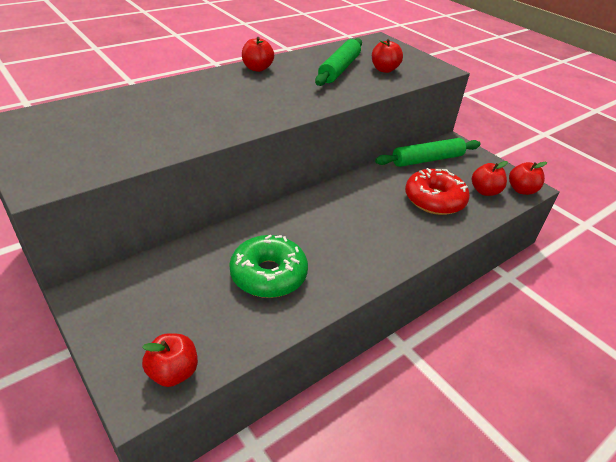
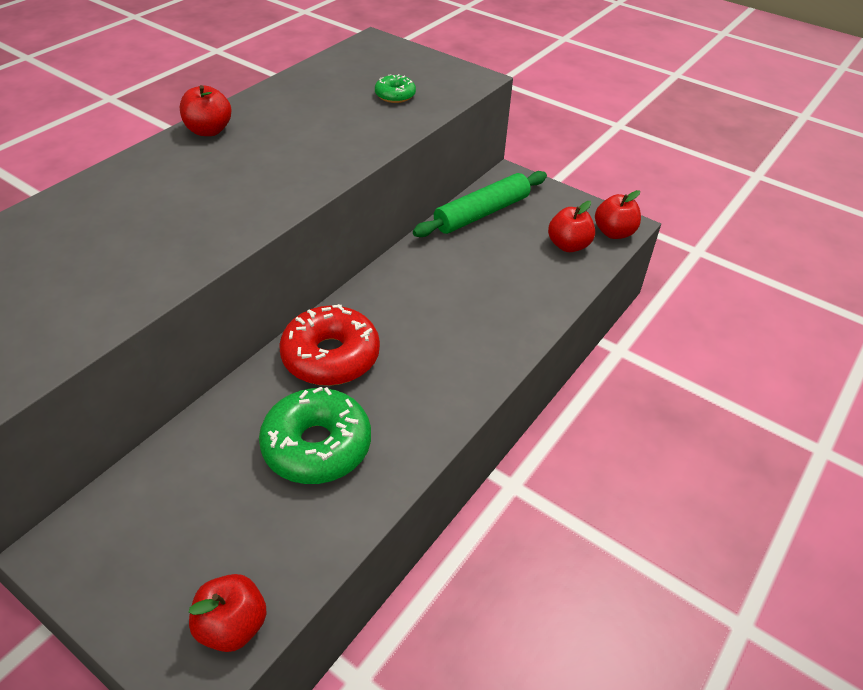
camera: 15 degrees left, 5 degrees up
green rolling pin [315,38,362,86] -> none
red apple [372,39,403,73] -> green donut [375,74,416,103]
red donut [405,168,470,215] -> red donut moved to [279,304,380,386]

